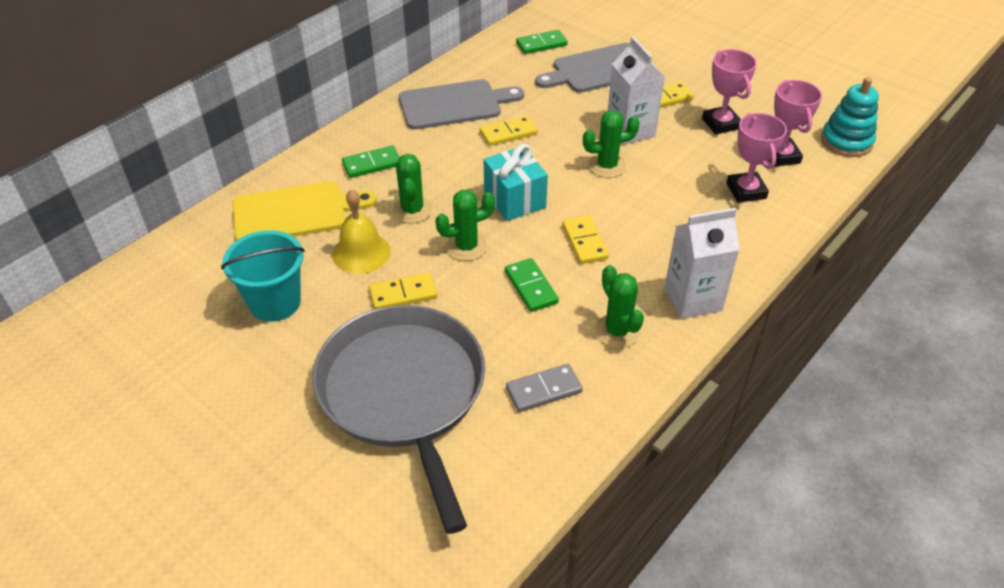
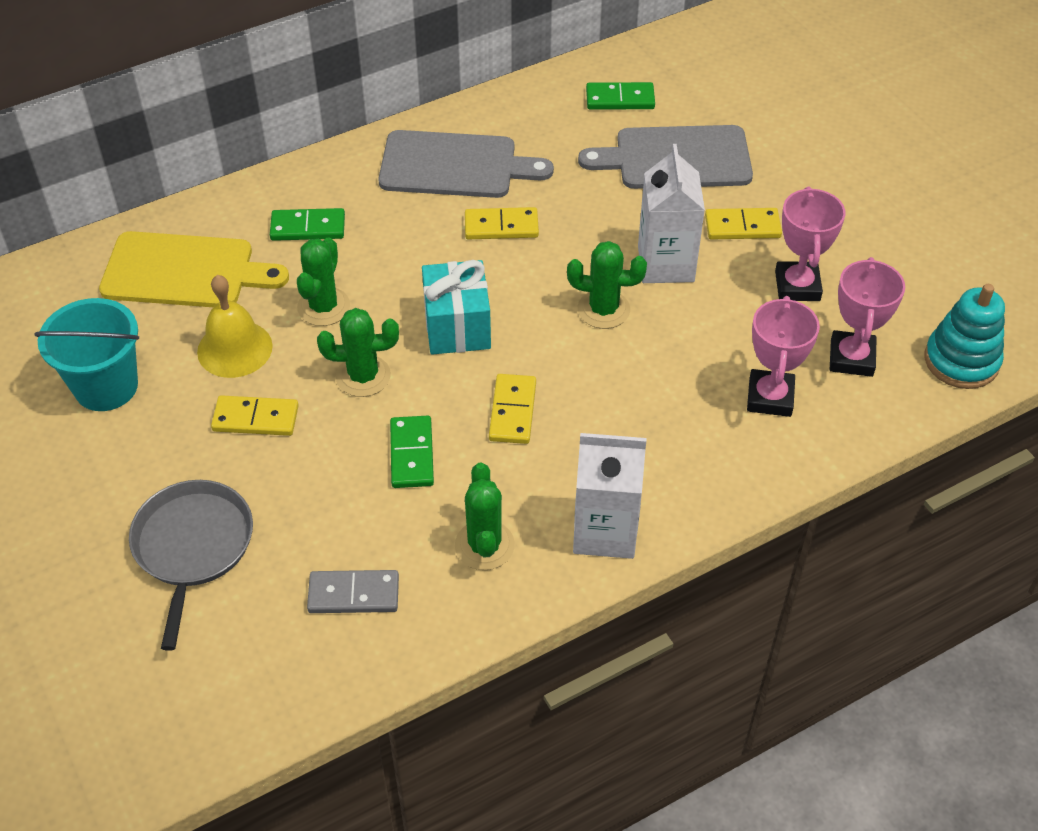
camera: 20 degrees right, 5 degrees up
grey pan [312,305,485,534] -> grey pan [129,480,253,651], size x0.58

